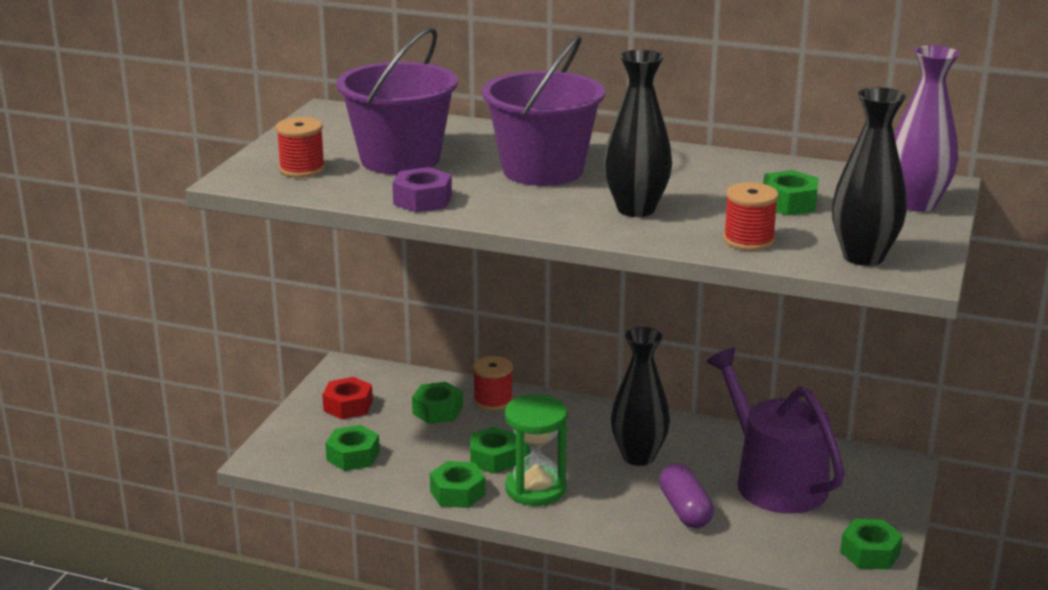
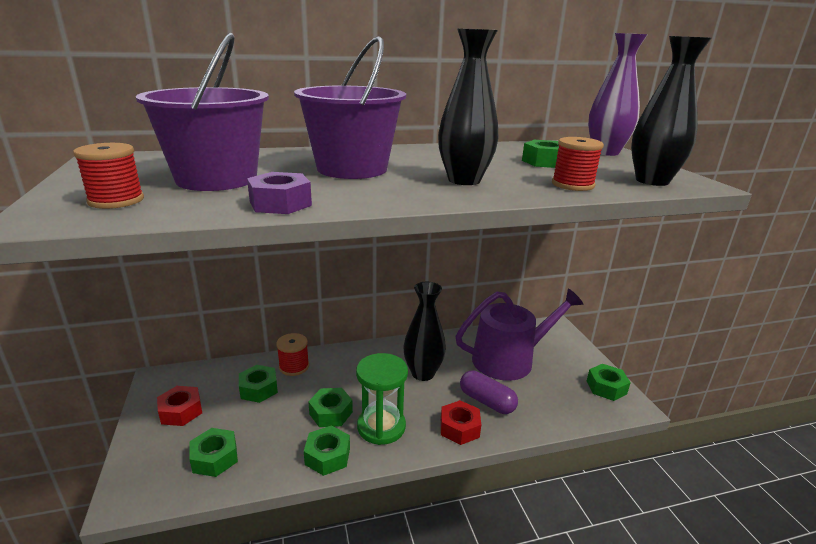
camera: 35 degrees left, 0 degrees up
purple watering can [706,348,845,514] -> purple watering can turned 135 degrees clockwise [456,288,584,381]
none -> red nut [441,400,481,445]

